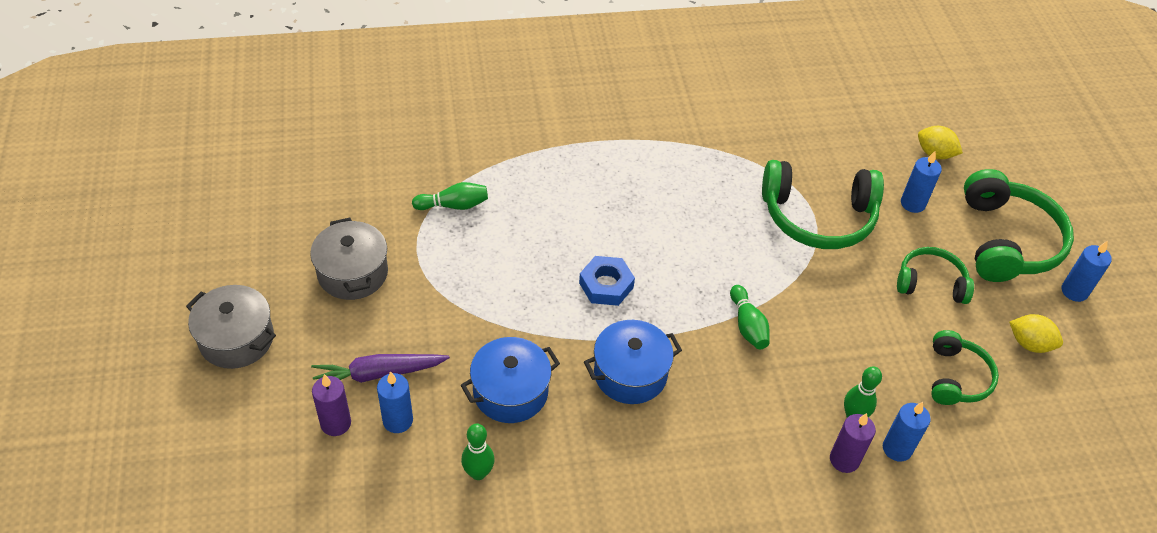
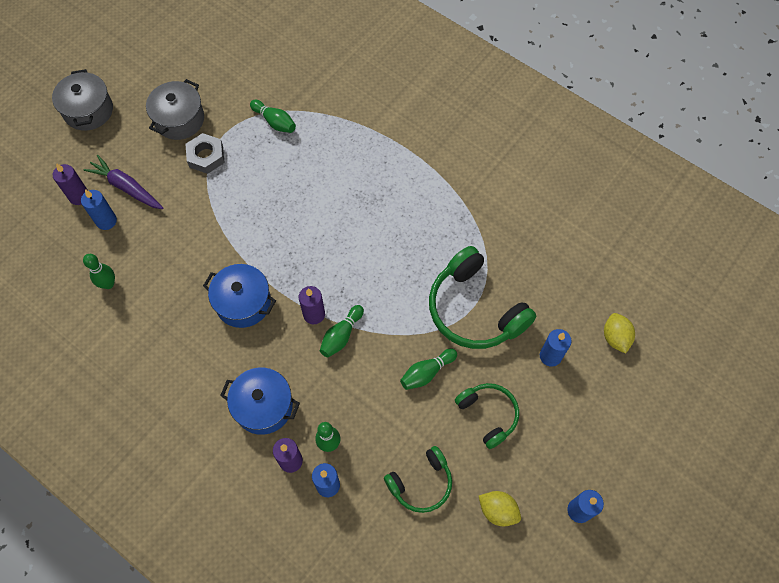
camera: 50 degrees right, 15 degrees up
blue pot [461,337,560,423] -> blue pot moved to [220,368,300,435]
blue nut [579,256,635,306] -> none
green headphones [964,169,1074,282] -> none
yellow lemon [1009,314,1063,353] -> yellow lemon turned 45 degrees counterclockwise [479,491,521,526]
none -> grey nut [186,133,225,174]
none -> purple candle [299,286,325,324]
none -> green bowling pin [400,348,457,390]

